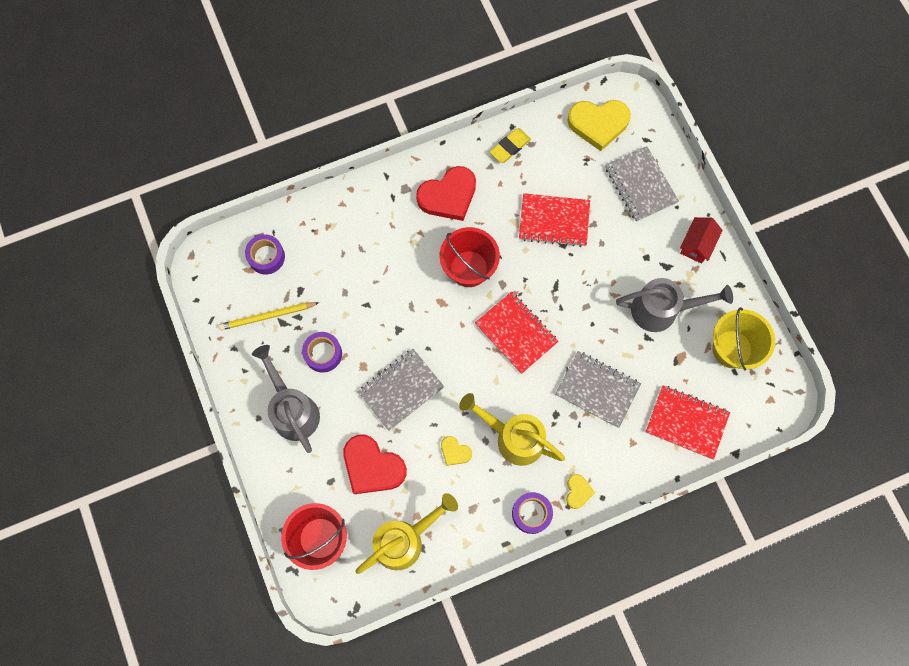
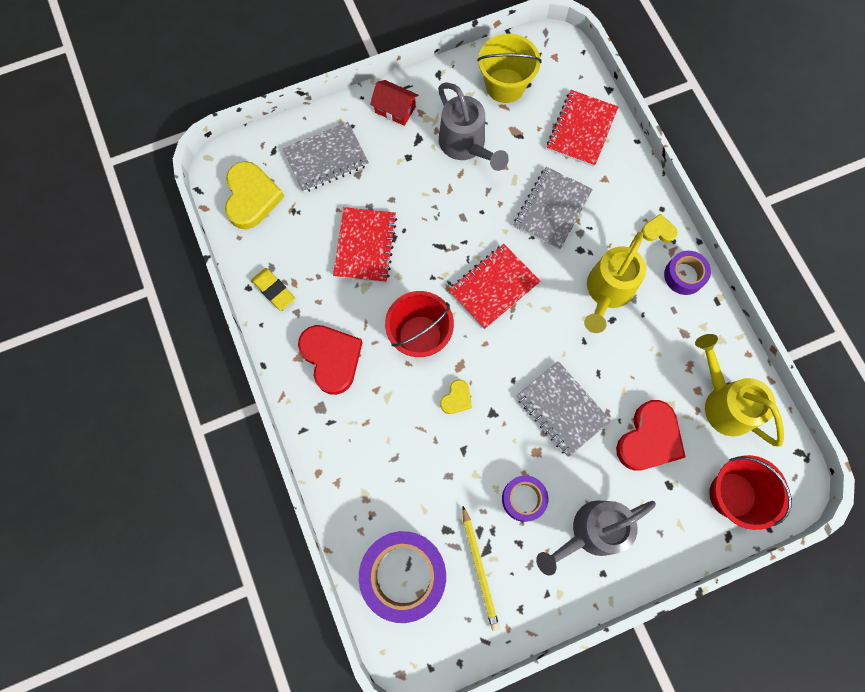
camera: 90 degrees left, 0 degrees up
purple tape [245,234,285,274] -> purple tape [359,531,446,623], size x1.86
yellow heart [441,436,472,466] -> yellow heart moved to [440,380,472,414]
grey watering can [616,278,733,332] -> grey watering can turned 150 degrees clockwise [438,83,509,171]

